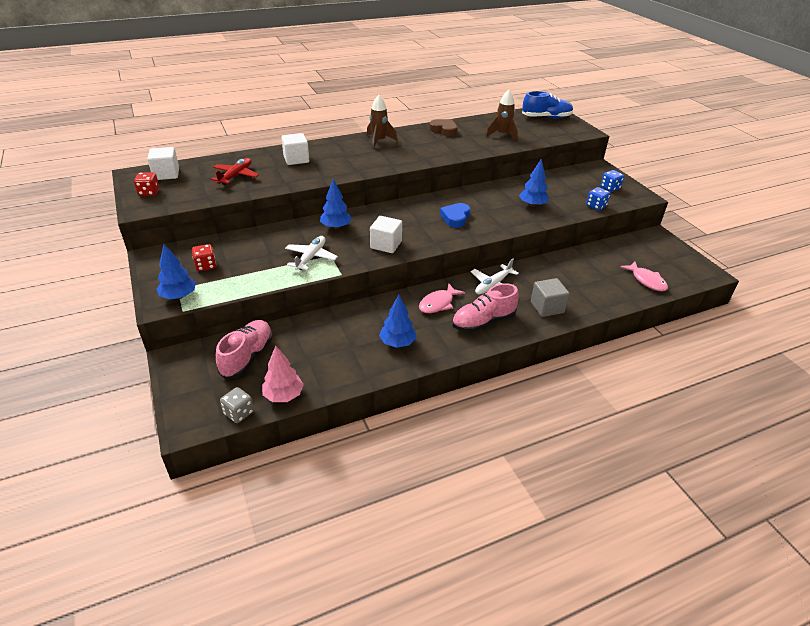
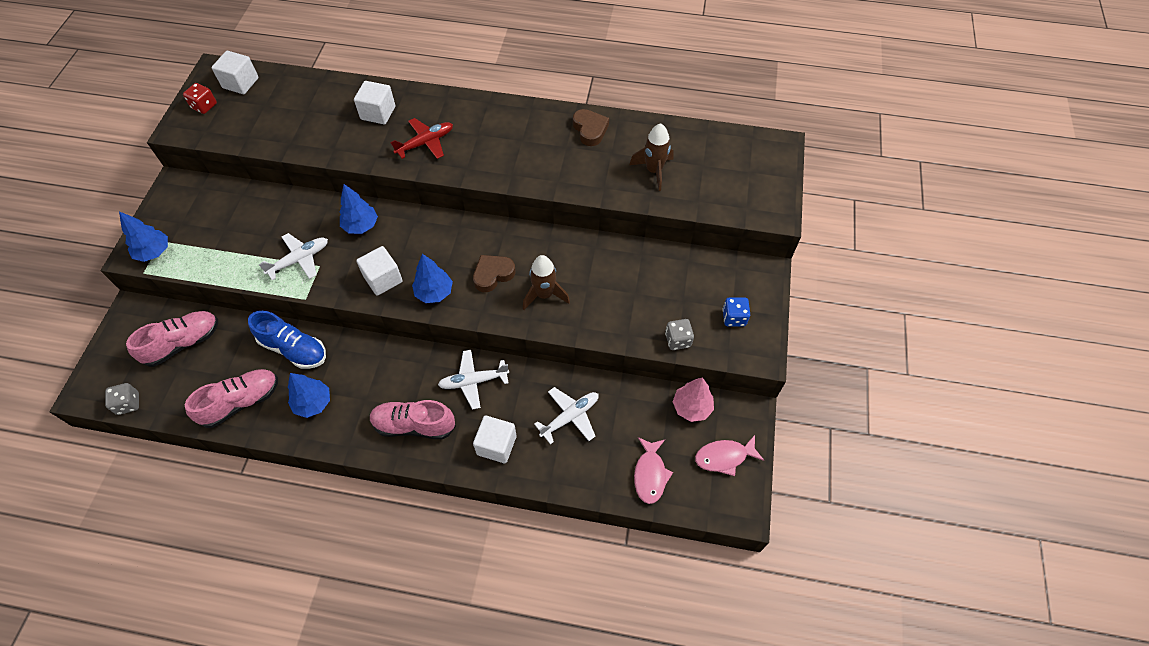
camera: 35 degrees right, 20 degrees up
red dice [192,244,216,271] -> none
red plane [211,158,259,185] -> red plane moved to [391,118,453,159]
pink tree [262,346,304,402] -> pink tree moved to [673,377,714,422]
brown rocket [367,95,397,149] -> brown rocket moved to [523,255,570,310]
pink fish [419,283,465,313] -> pink fish moved to [695,435,764,476]
blue heart [440,203,470,228] -> brown heart [473,255,515,292]
blue tree [519,159,549,207] -> blue tree moved to [412,254,453,303]
blue shoe [522,91,573,118] -> blue shoe moved to [248,311,326,369]
grey cube [531,278,569,317] -> white cube [473,415,517,463]
blue dice [586,187,610,210] -> grey dice [665,319,694,350]
none -> pink shoe [185,369,278,428]
none -> white plane [534,387,599,444]

